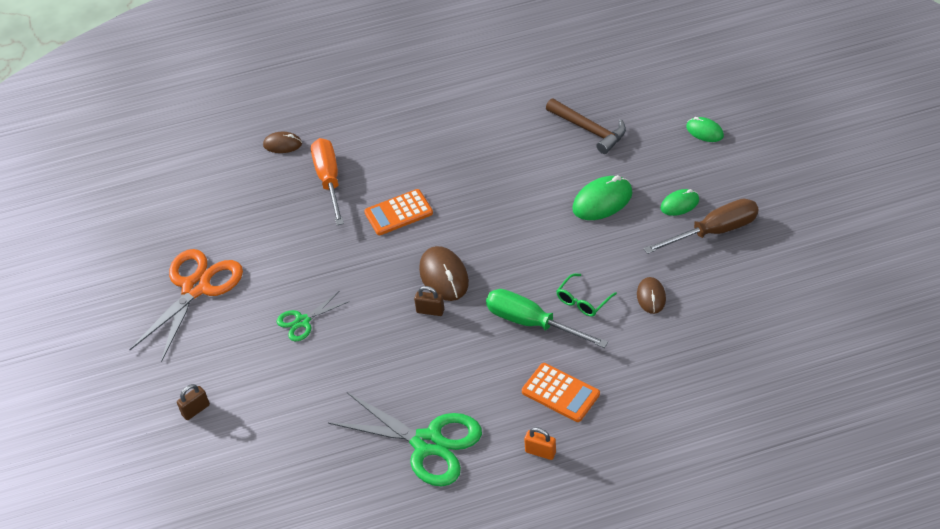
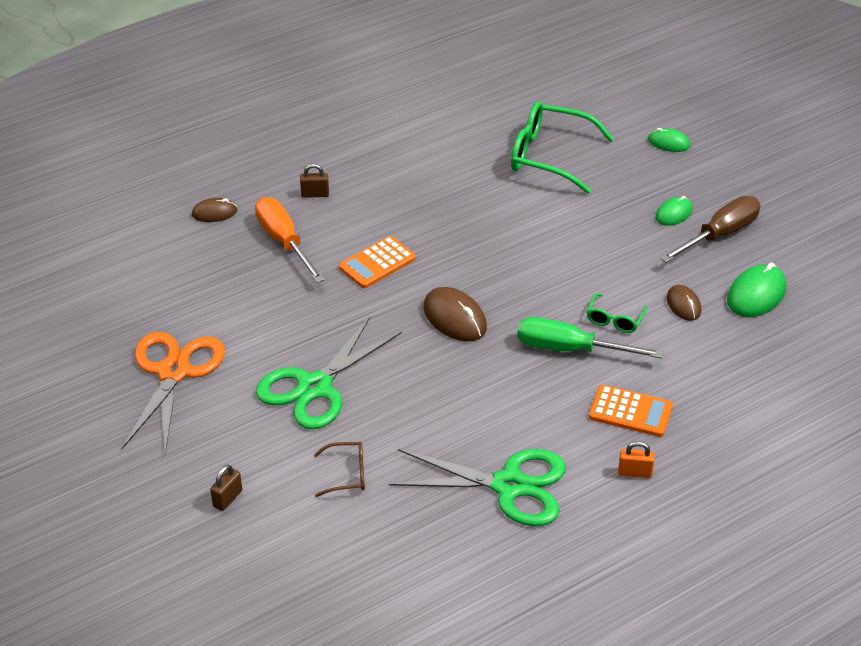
camera: 20 degrees left, 5 degrees down
green scissors [277,291,349,341] -> green scissors [256,317,402,429], size x1.94
brown padlock [414,286,444,316] -> brown padlock moved to [300,164,329,198]
brown hammer [546,99,626,154] -> green glasses [511,101,614,194]
green mouse [572,175,633,220] -> green mouse moved to [727,262,786,317]
none -> brown glasses [314,442,365,497]

